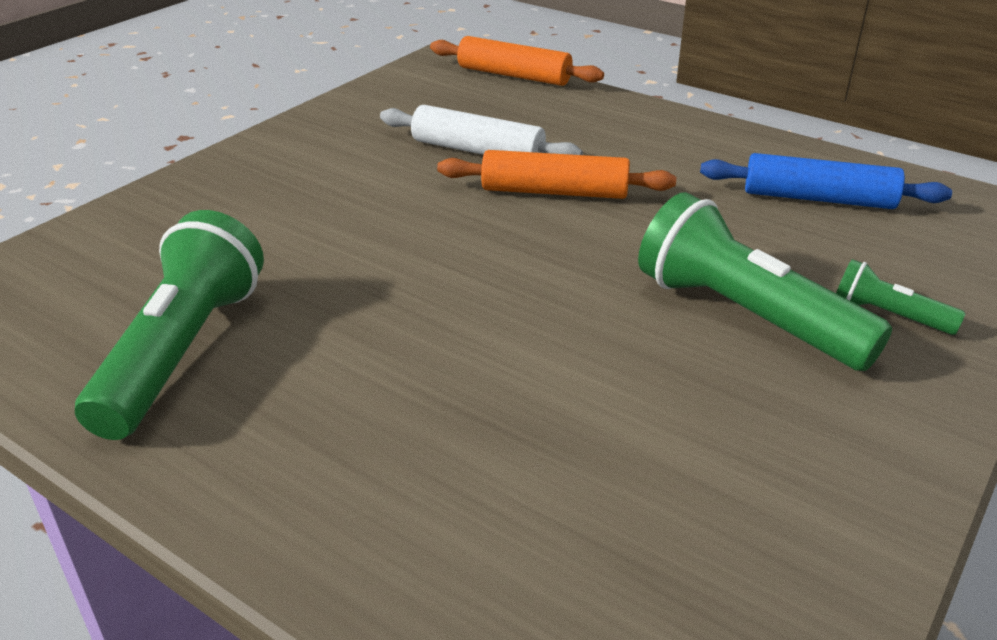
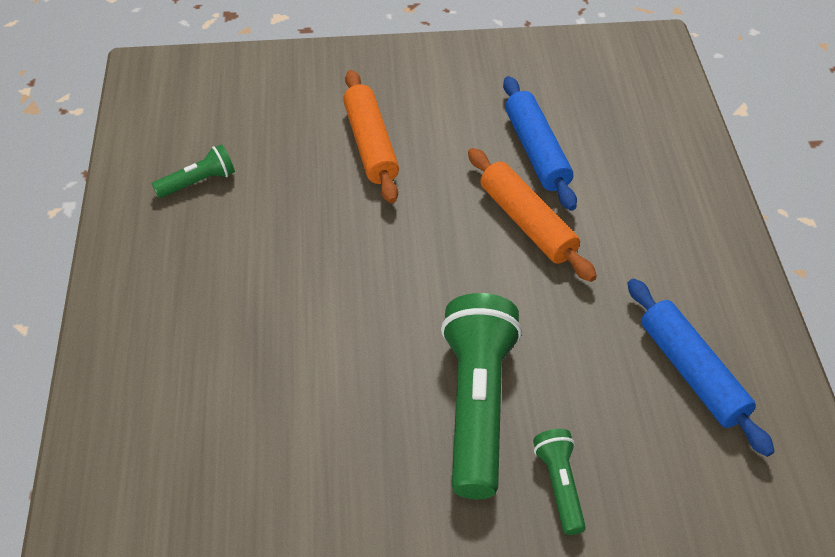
camera: 50 degrees right, 15 degrees up
green flashlight [75,210,264,440] -> green flashlight [152,144,235,198], size x0.49
white rolling pin [380,105,583,155] -> blue rolling pin [503,76,577,211]
orange rolling pin [430,36,604,86] -> orange rolling pin moved to [343,70,399,203]

